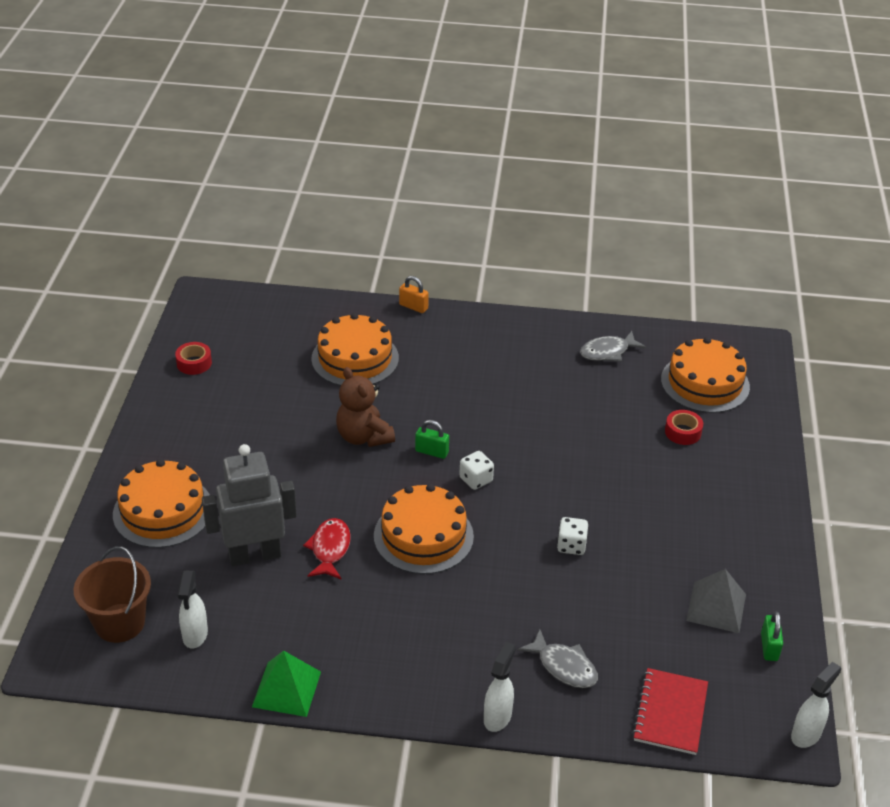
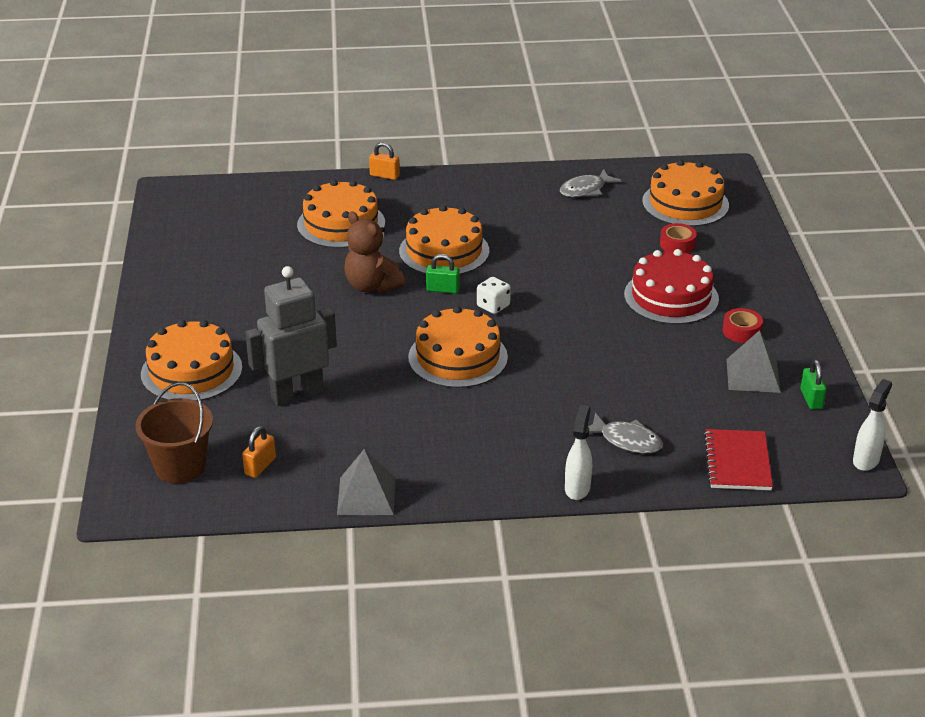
camera: 10 degrees left, 5 degrees down
red tape [175,342,212,375] -> red tape moved to [723,308,763,343]
white spray bottle [177,570,208,649] -> orange padlock [242,426,276,478]
green pyramid [252,650,321,717] -> grey pyramid [337,449,395,515]
red fish [303,518,351,579] -> none
white dice [557,517,588,555] -> none
none -> orange cake [399,205,489,275]
none -> red cake [624,249,719,325]

